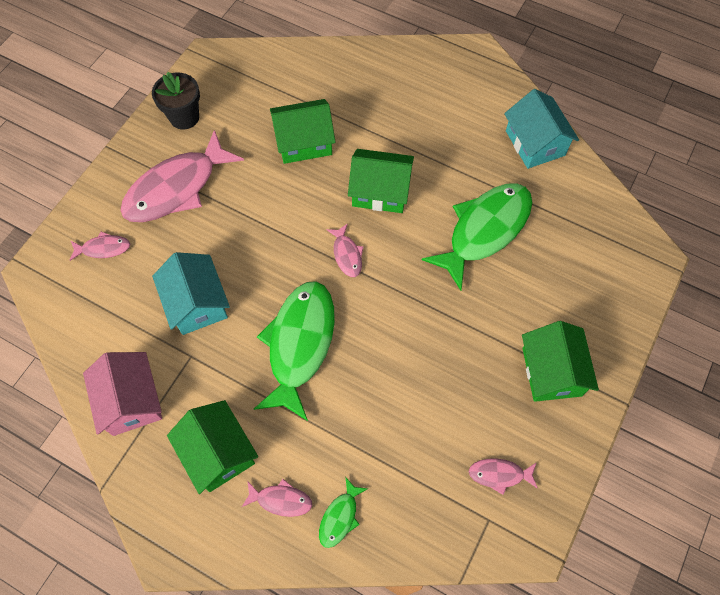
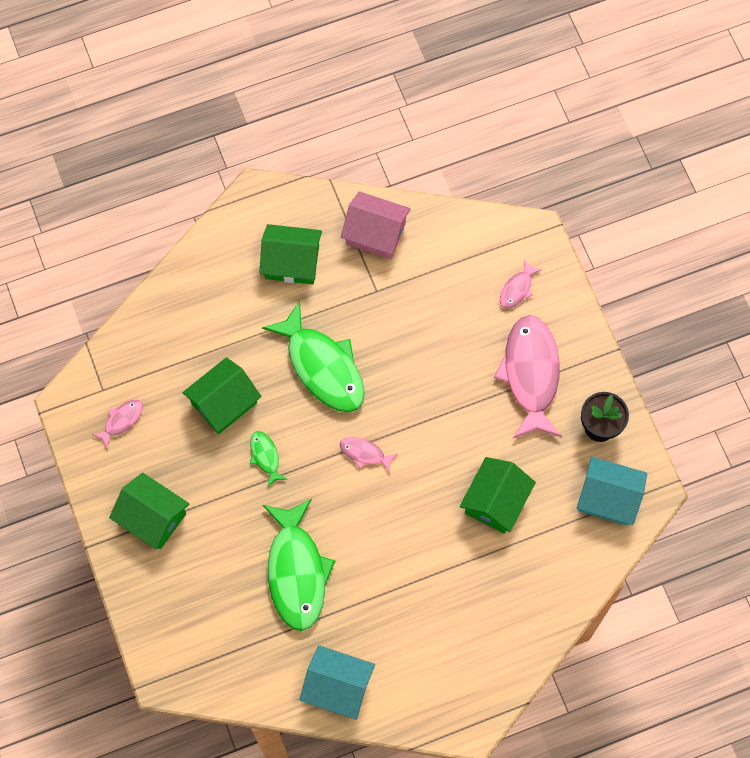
camera: 130 degrees right, 5 degrees up
turquoise house [152,252,230,335] -> turquoise house moved to [577,457,647,526]
pink fish [242,479,312,517] -> none
green fish [319,478,368,548] -> green fish moved to [250,431,287,487]
green house [348,149,414,213] -> green house moved to [182,357,262,434]

